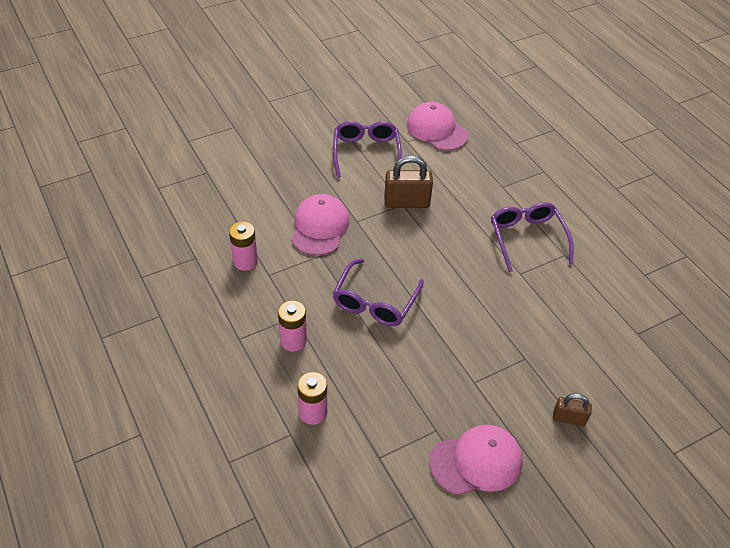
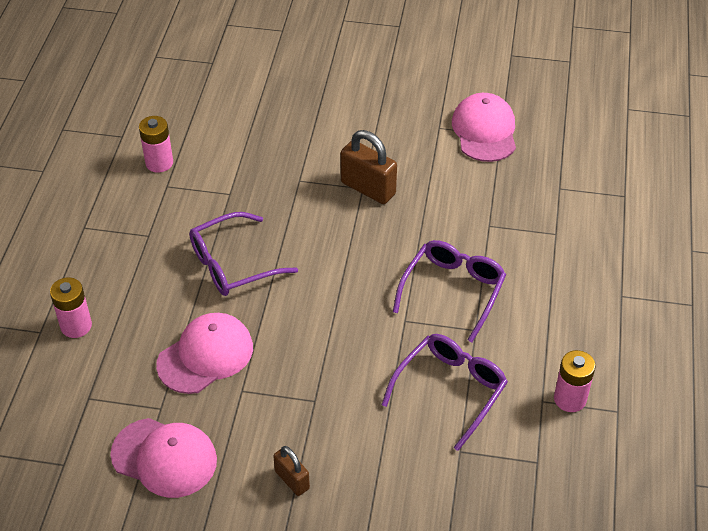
camera: 40 degrees right, 0 degrees up
pink battery [278,300,307,352] -> pink battery moved to [554,350,596,412]
pink cap [291,194,349,256] -> pink cap moved to [156,313,253,394]
purple glasses [333,121,402,178] -> purple glasses moved to [381,334,508,451]

